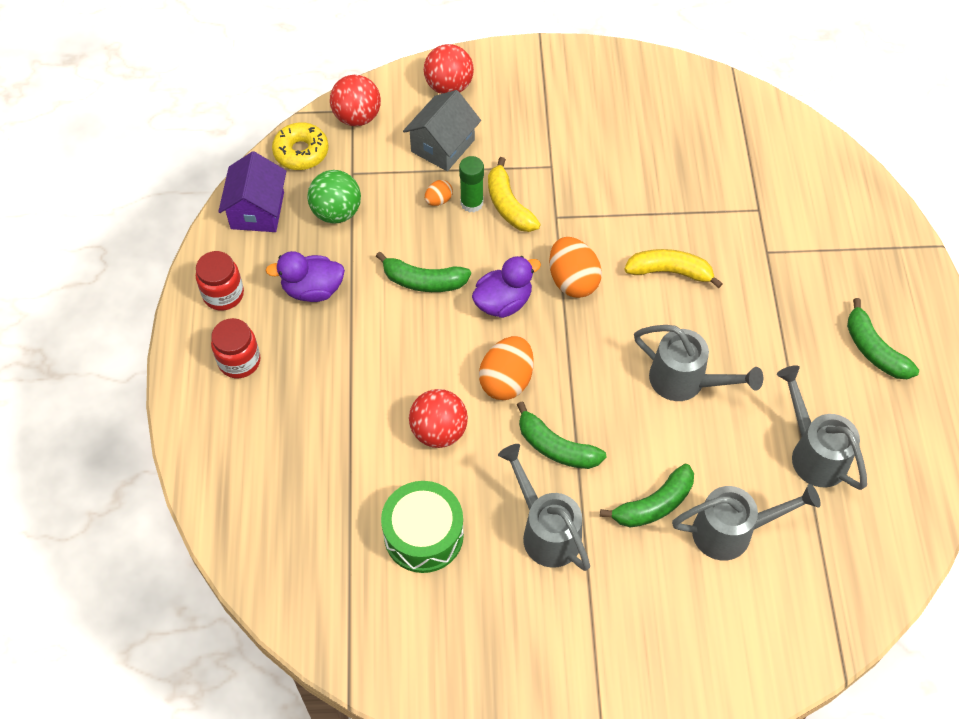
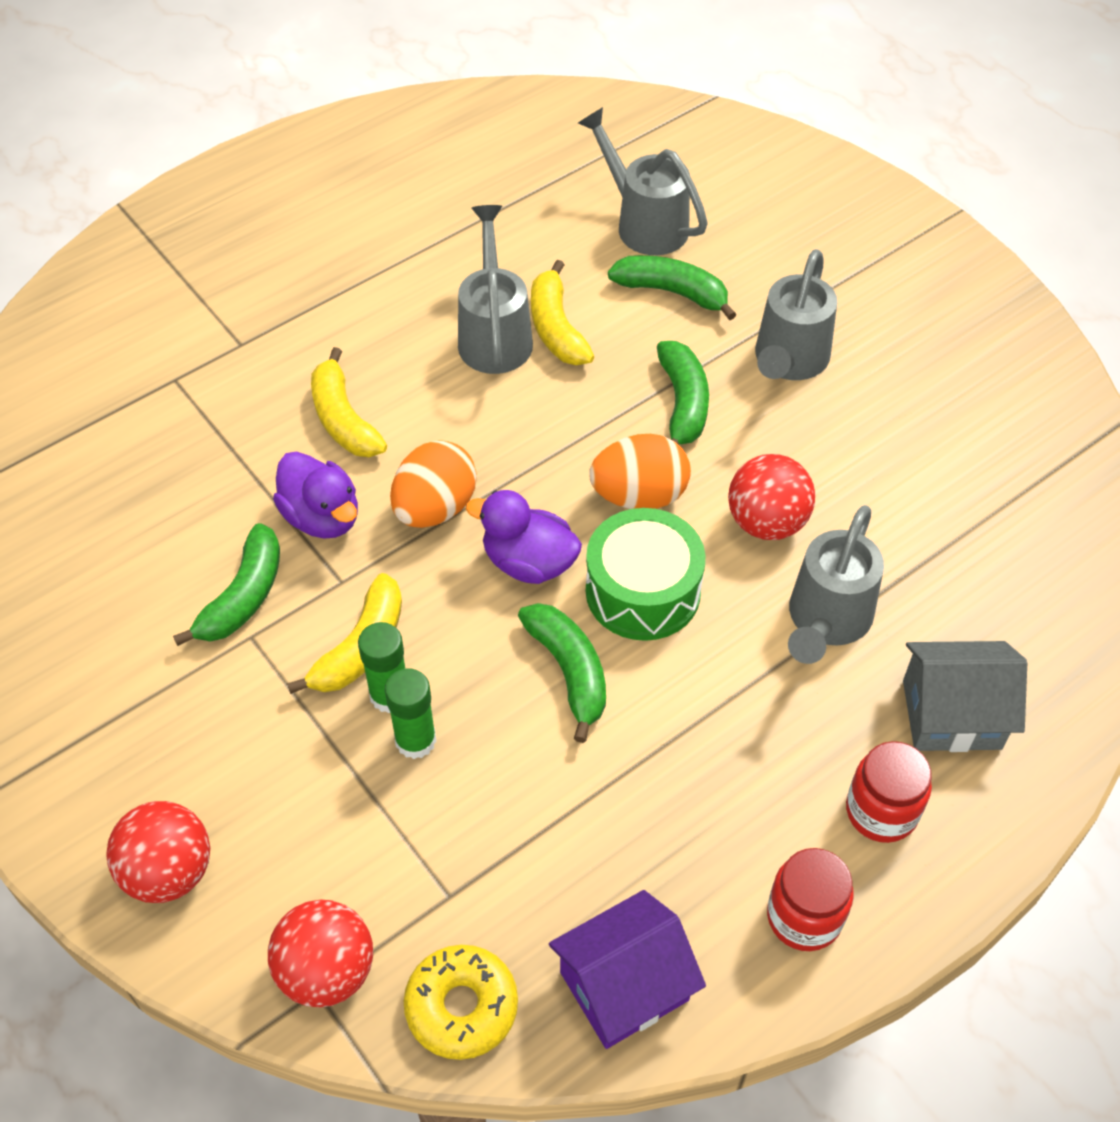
camera: 125 degrees left, 5 degrees down
purple duck [265,251,345,302] -> purple duck moved to [273,451,358,538]
green ball [308,170,361,224] -> none
green drum [381,481,464,573] -> green drum moved to [586,508,706,641]
grey house [403,90,481,171] -> grey house moved to [903,641,1027,752]
orange egg [425,180,453,206] -> green glue stick [385,668,437,759]
grey watering can [777,365,867,490] -> grey watering can moved to [788,505,884,664]
green banana [847,298,919,379] -> green banana moved to [173,523,280,646]
none -> yellow banana [531,260,594,365]

